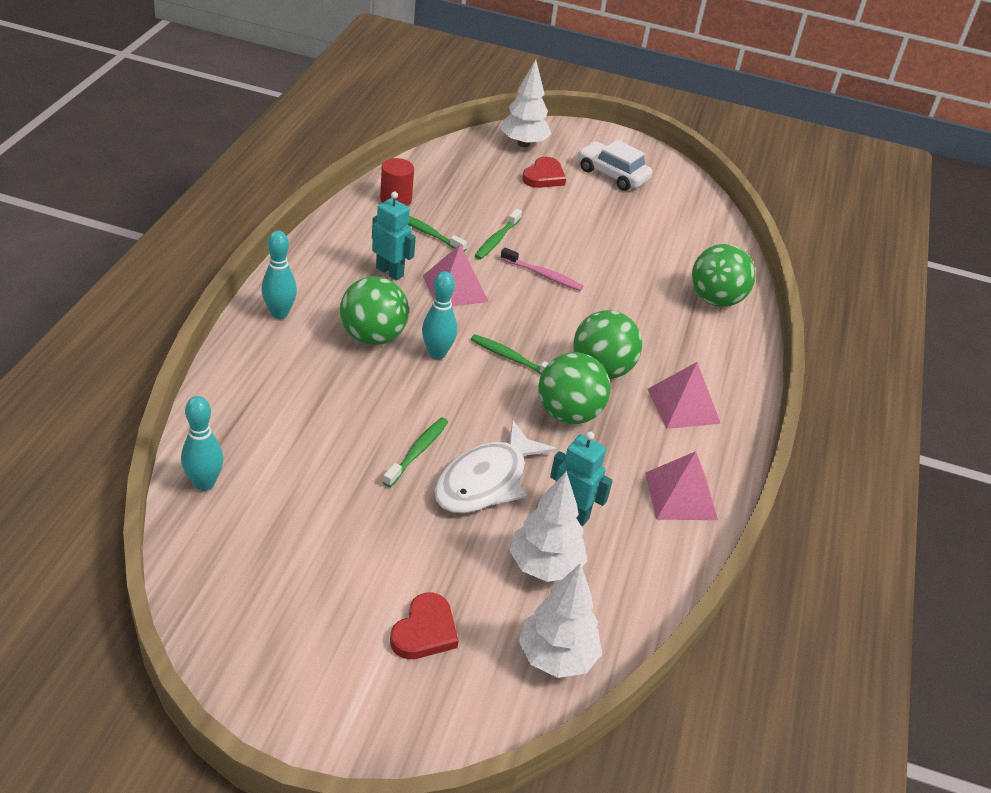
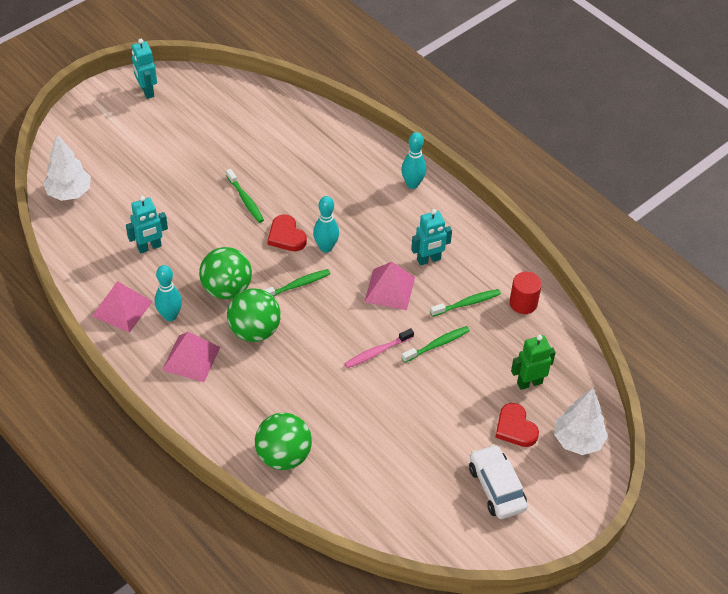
camera: 125 degrees right, 10 degrees up
turquoise bowling pin [181,396,223,491] -> turquoise bowling pin moved to [155,265,182,321]
green ball [340,276,409,345] -> none
red heart [390,593,459,659] -> red heart moved to [267,215,307,251]
white fish [434,420,557,513] -> none
green toothbrush [475,209,522,260] -> green toothbrush turned 90 degrees clockwise [402,326,470,363]
white tree [509,471,588,582] -> none
white car [578,140,652,191] -> white car turned 90 degrees counterclockwise [469,444,528,519]
none -> turquoise robot [132,39,157,99]
none -> green robot [511,335,556,390]

